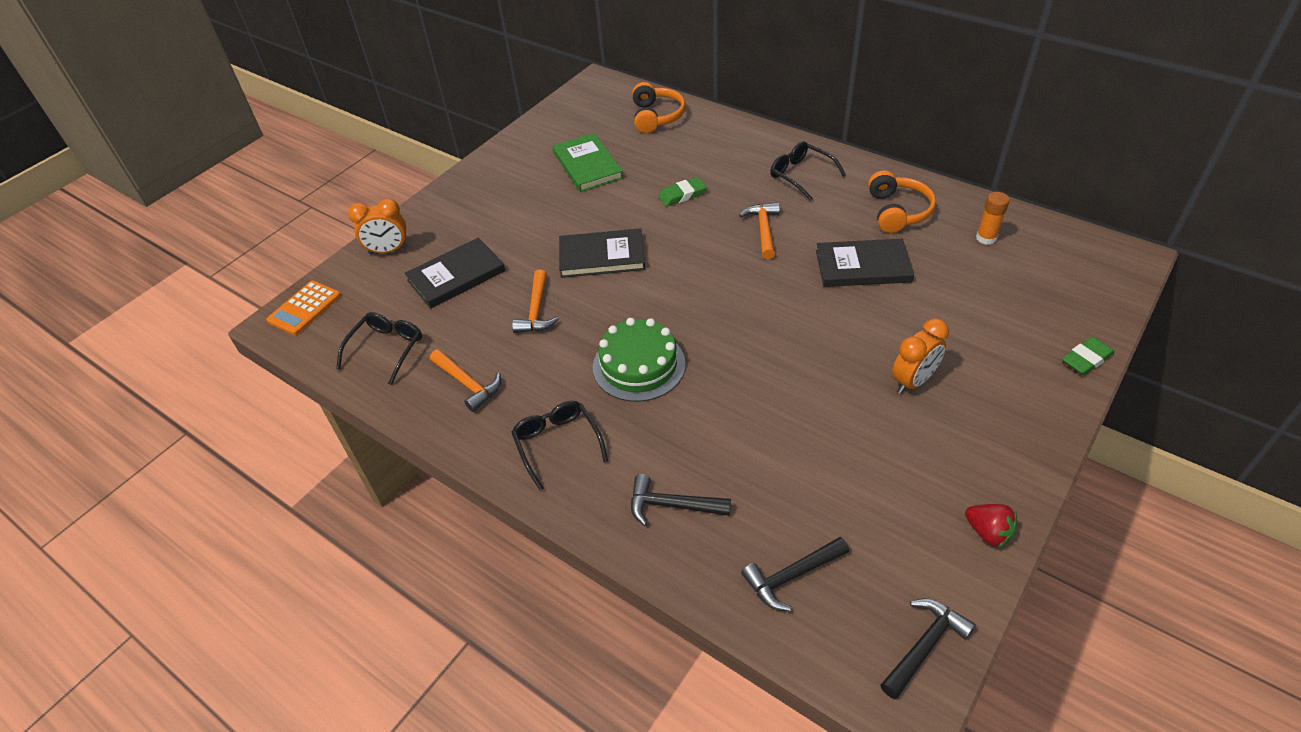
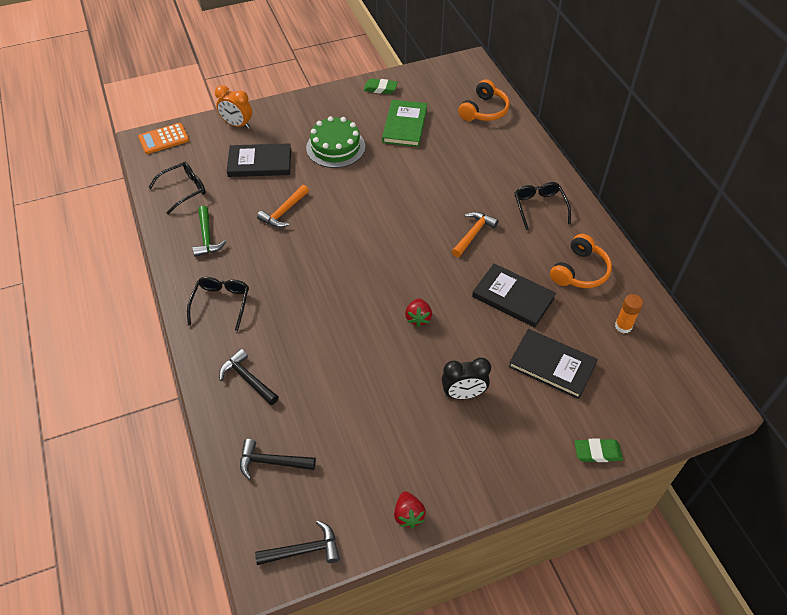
camera: 30 degrees right, 5 degrees up
orange hammer [430,349,501,412] -> green hammer [192,206,227,257]
black book [559,228,645,278] -> black book moved to [508,329,598,399]
green cake [593,318,686,402] -> green cake moved to [306,116,365,168]
green eraser [658,177,706,206] -> green eraser moved to [364,79,398,94]
orange clock [892,318,949,394] -> black clock [442,358,491,399]
none -> red strawberry [405,298,432,327]

